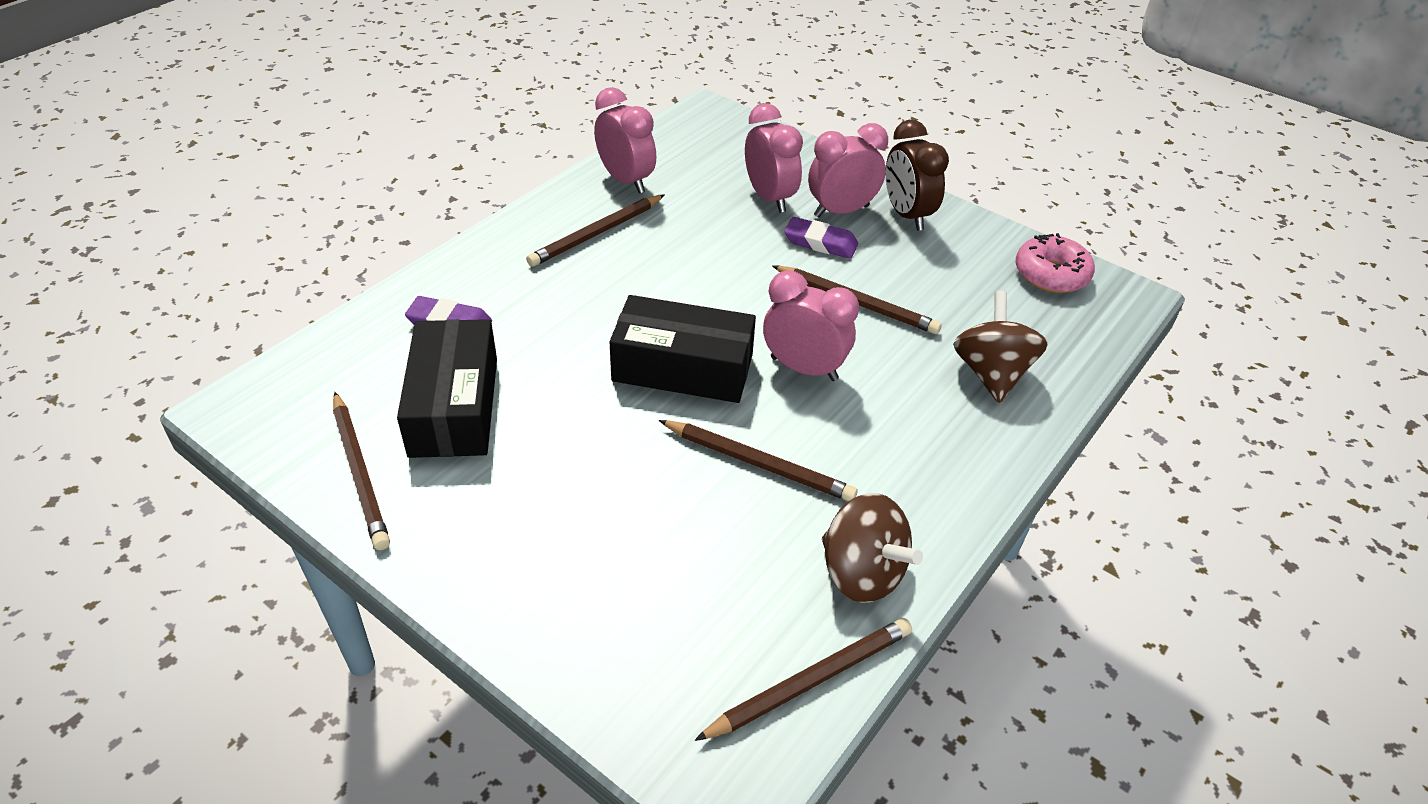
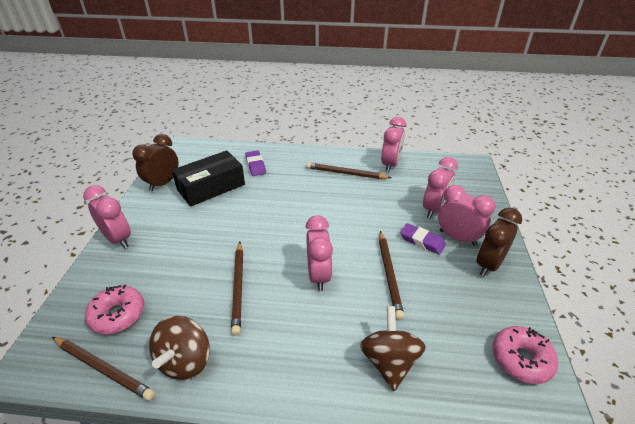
camera: 60 degrees right, 5 degrees down
brown pencil [333,392,390,550] -> brown clock [132,134,178,191]
black box [609,295,756,403] -> none
purple eraser [784,217,858,259] -> purple eraser turned 45 degrees counterclockwise [400,223,446,255]
brown spinning top [953,291,1048,403] -> brown spinning top turned 60 degrees counterclockwise [360,306,426,391]
none -> pink clock [83,185,131,248]
none -> pink donut [85,285,144,334]

